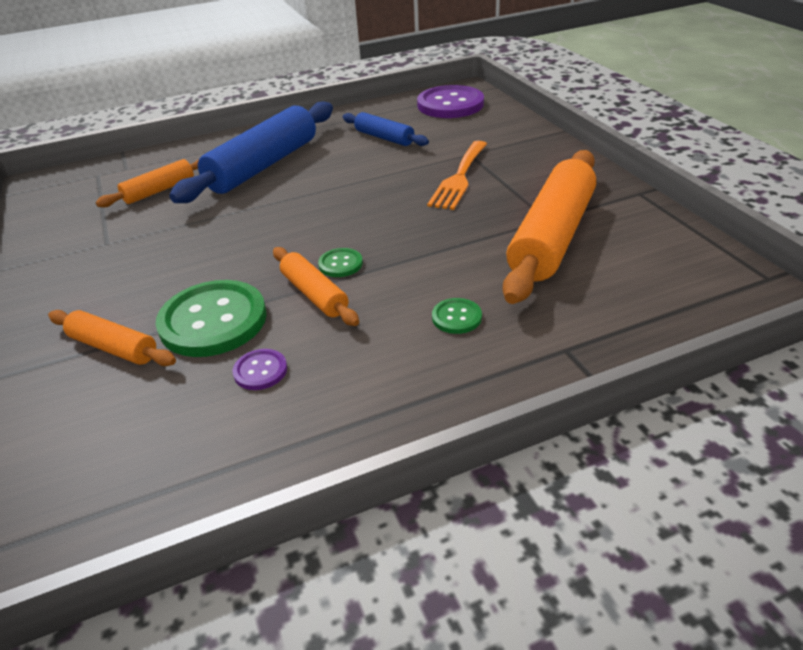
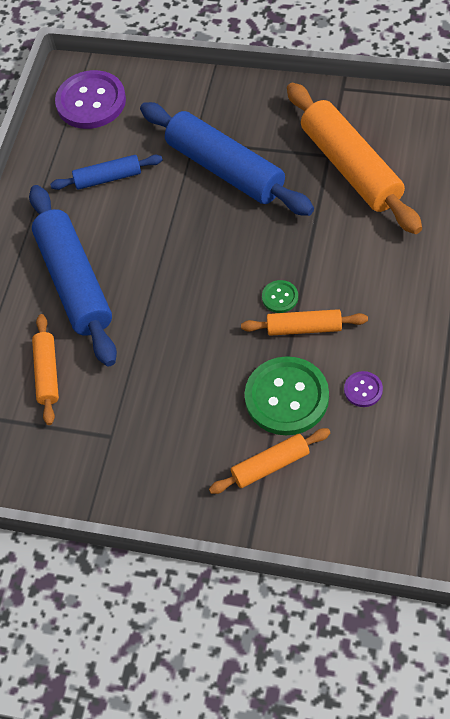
camera: 50 degrees left, 20 degrees up
orange fork [427,141,487,210] -> blue rolling pin [140,102,314,216]
green button [432,298,482,334] -> none

